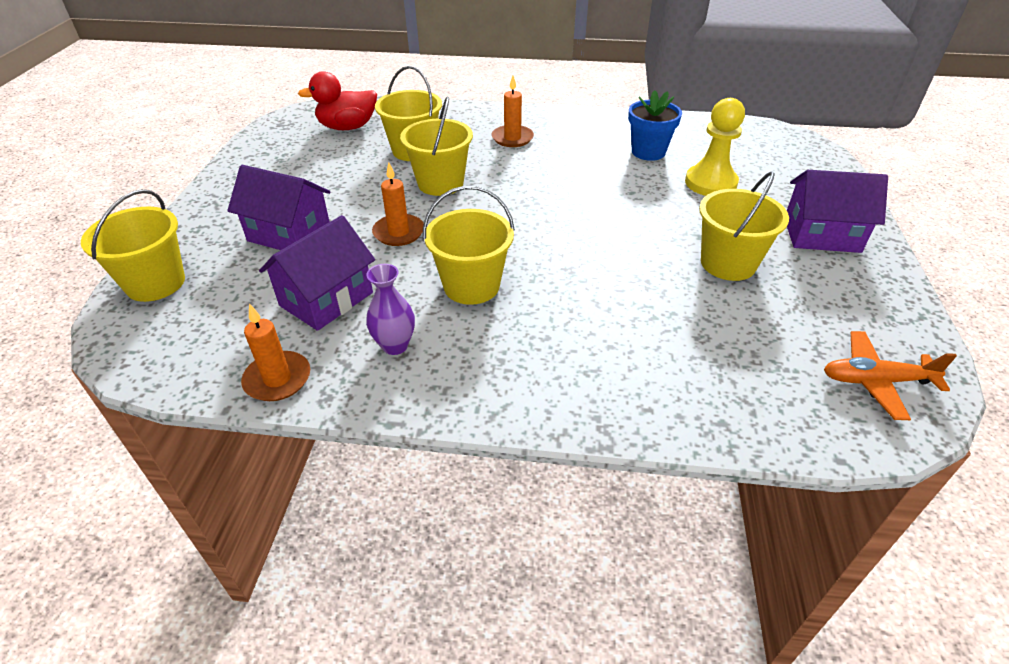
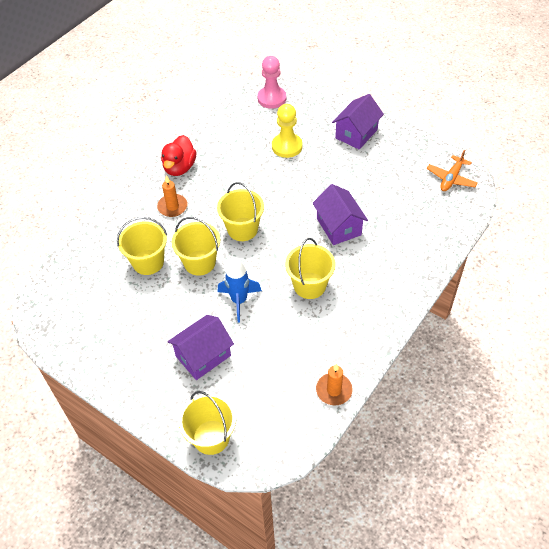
camera: 60 degrees left, 10 degrees up
purple house [259,215,375,331] -> purple house moved to [312,184,368,245]
red duck [298,71,377,130] -> red duck moved to [161,135,196,176]
purple vase [366,264,415,355] -> none
orange candle [372,163,424,246] -> blue rocket [218,258,262,322]
blue flower pot [628,90,682,161] -> none
yellow bucket [699,171,789,281] -> yellow bucket moved to [217,182,264,241]
none -> pink pawn [257,56,287,109]

